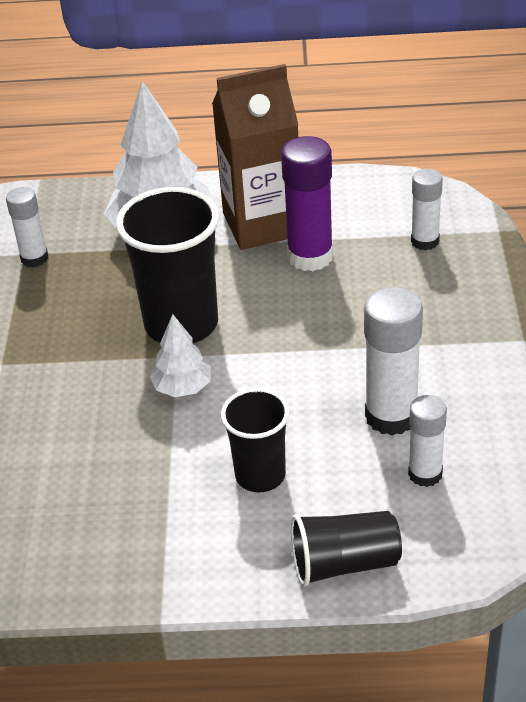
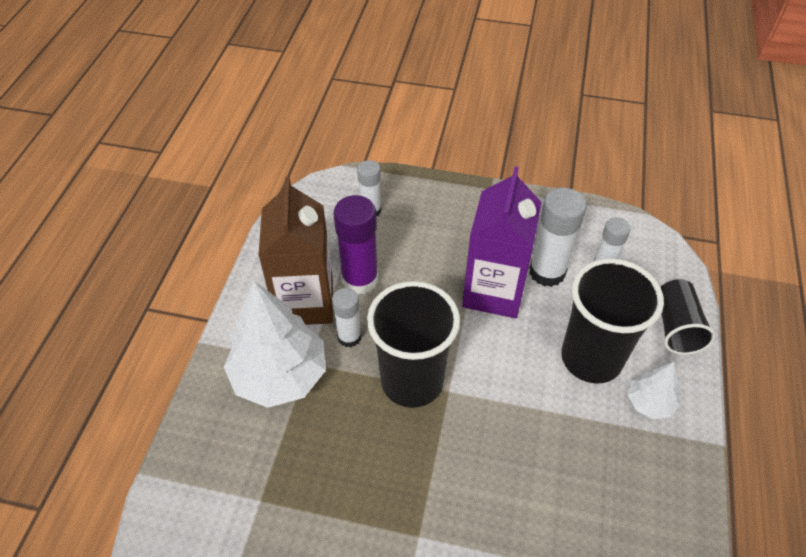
camera: 80 degrees left, 10 degrees up
white glue stick [6,187,48,268] -> white glue stick moved to [332,288,362,347]
white tree [150,314,211,397] -> white tree moved to [628,362,680,419]
black cup [221,388,290,492] -> black cup [561,258,664,384], size x1.67
none -> purple carton [462,166,542,318]

